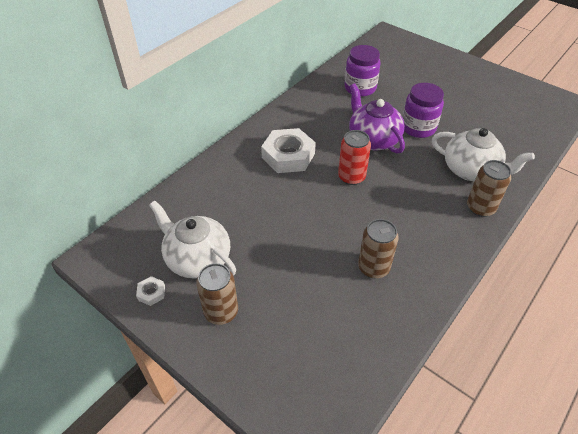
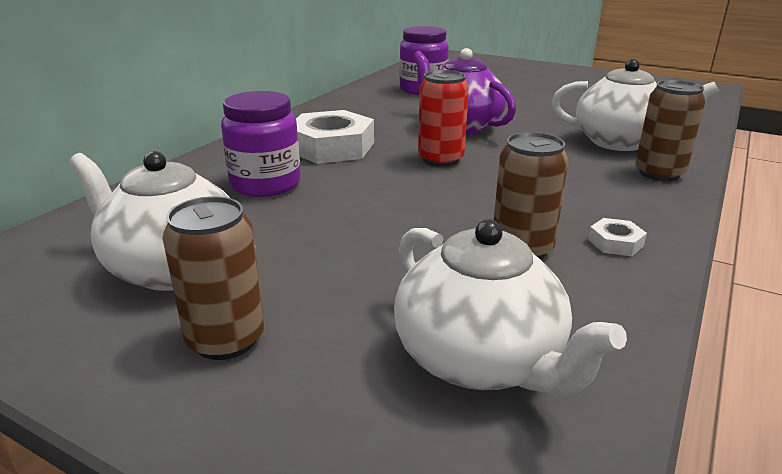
camera: 10 degrees left, 20 degrees down
white nut [136,276,165,306] -> white nut moved to [588,218,647,256]
purple jar [402,83,444,138] -> purple jar moved to [221,91,301,197]
none -> white teapot [394,219,627,395]

